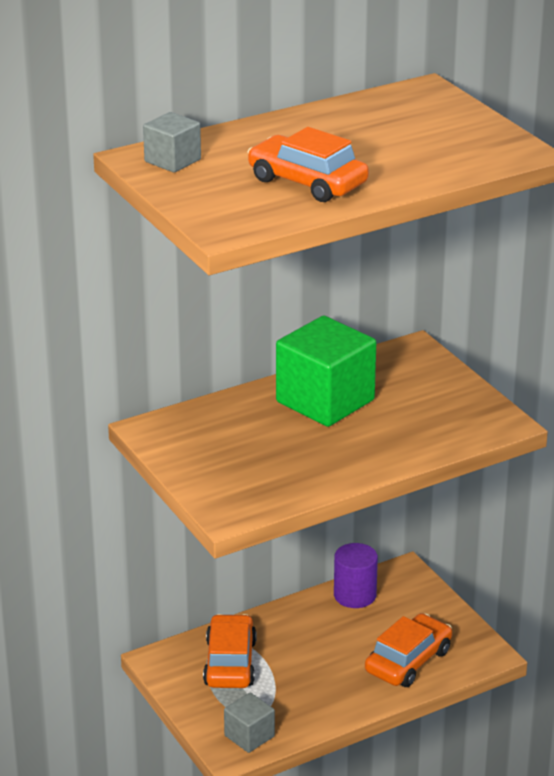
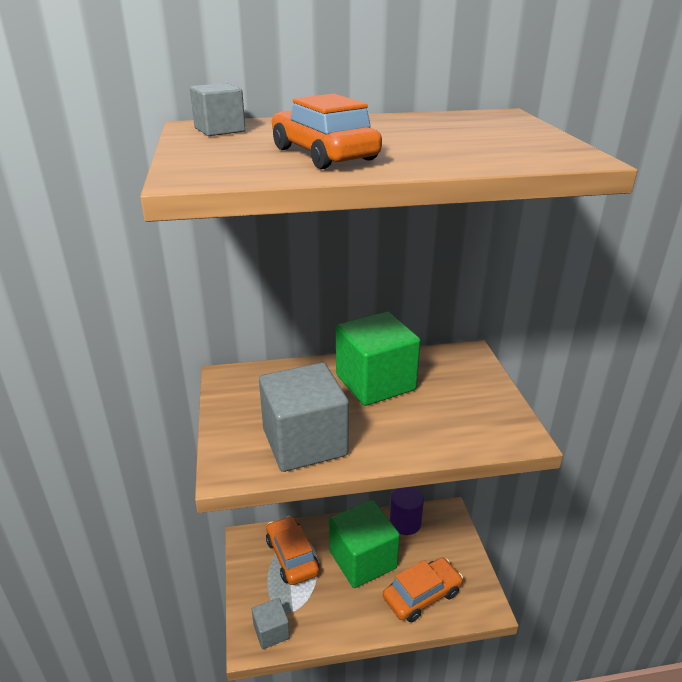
camera: 20 degrees right, 0 degrees up
orange car [203,614,257,688] -> orange car turned 45 degrees counterclockwise [266,516,319,585]
none -> grey cube [259,363,349,472]
none -> green cube [329,500,400,588]

